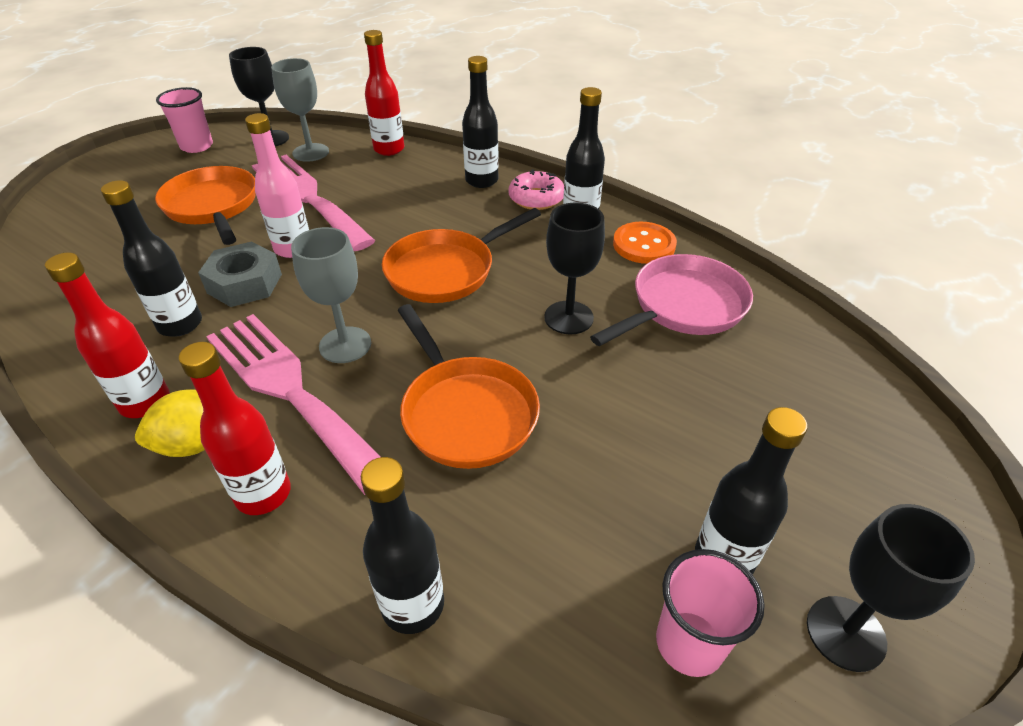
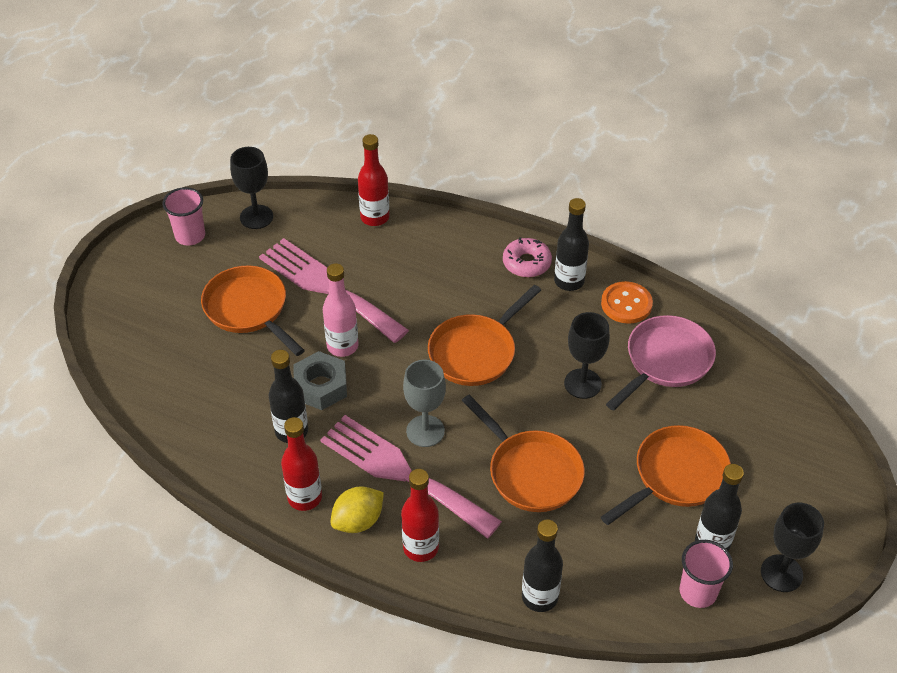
camera: 10 degrees left, 5 degrees up
grey goblet [271,58,329,162] -> none
black bottle [462,56,499,188] -> none
none -> orange pan [601,425,731,525]

